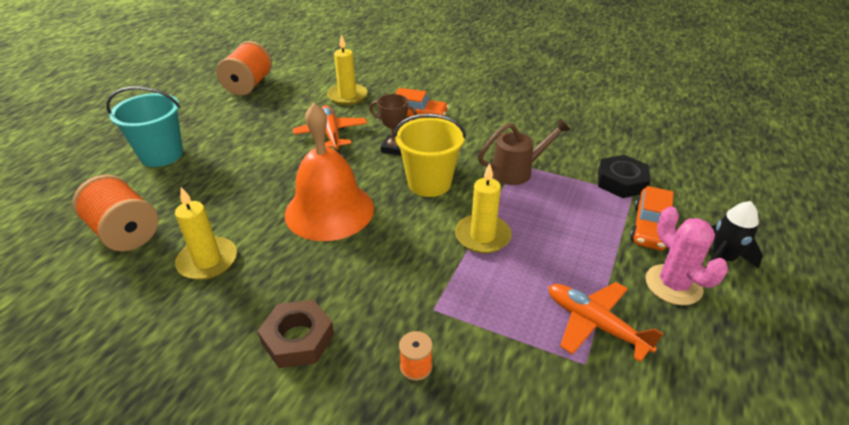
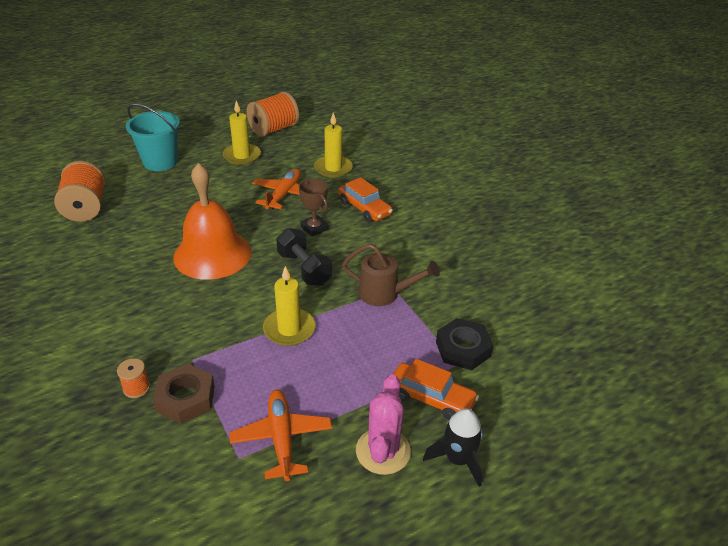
camera: 35 degrees right, 0 degrees up
yellow candle [175,187,237,280] -> yellow candle moved to [223,101,261,165]
brown nut [258,300,334,368] -> brown nut moved to [153,364,215,424]
yellow bucket [394,114,466,197] -> black dumbbell [276,228,332,286]
orange car [630,186,674,251] -> orange car turned 120 degrees counterclockwise [393,359,479,420]

